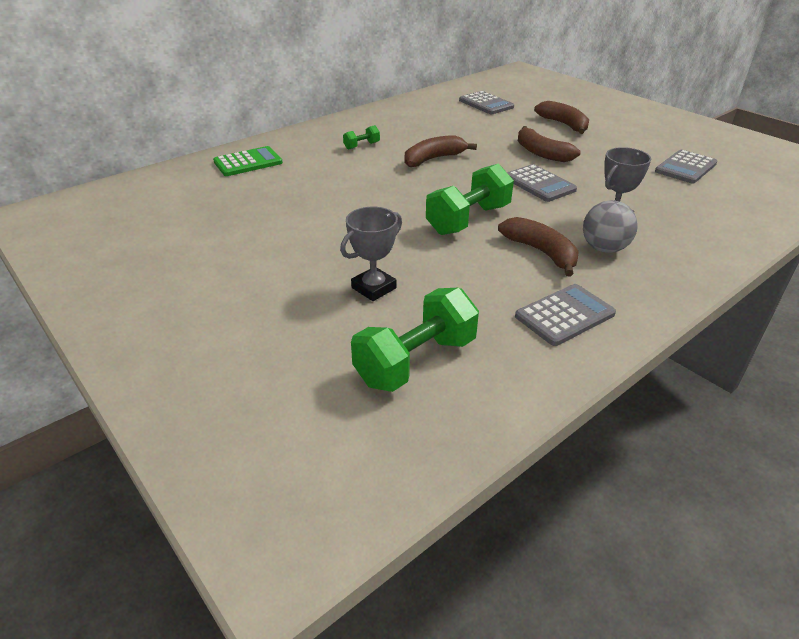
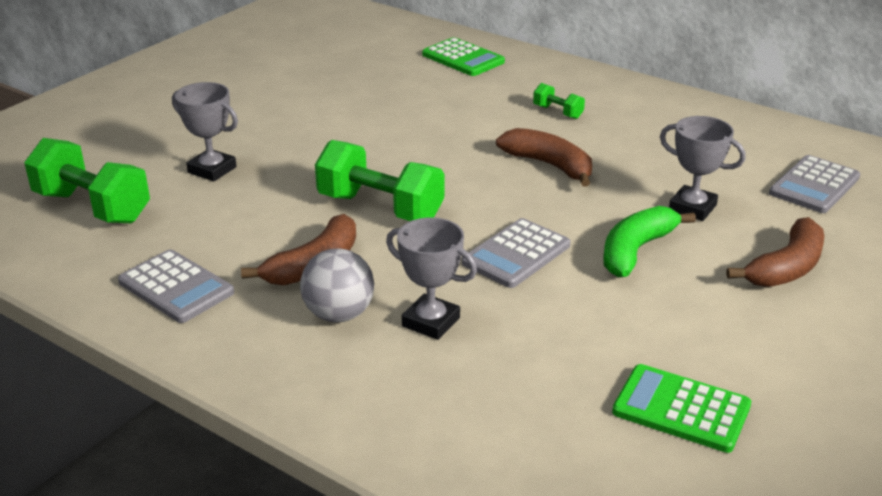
camera: 75 degrees right, 5 degrees down
brown banana [518,126,581,162] -> green banana [603,206,696,277]
grey calculator [655,150,717,184] -> green calculator [612,364,751,453]
none -> grey trophy [660,116,746,221]

